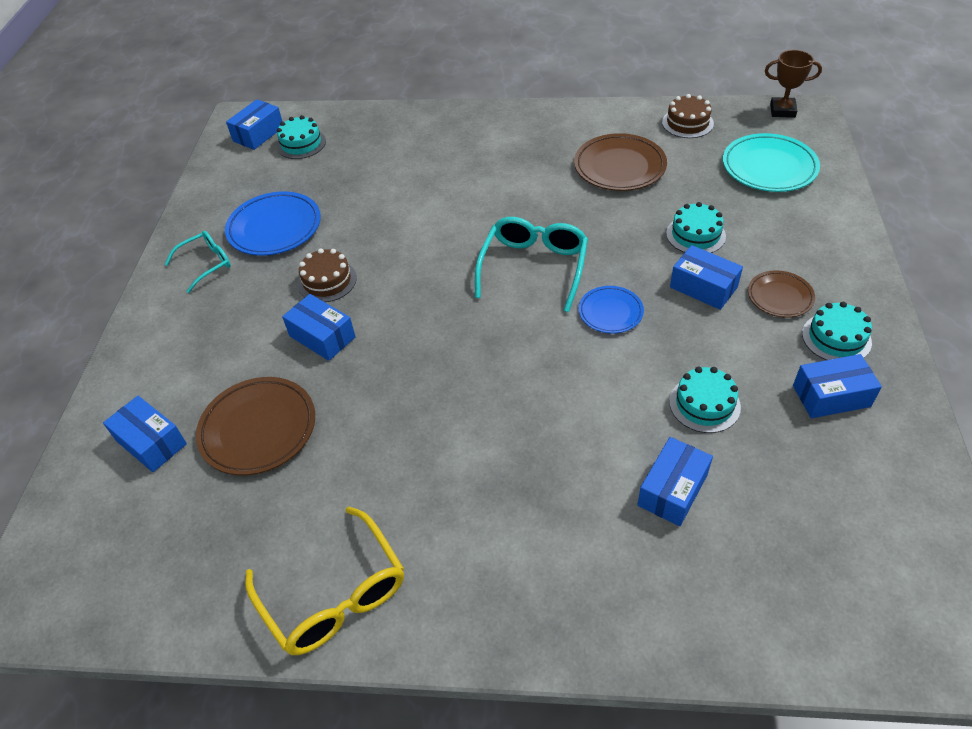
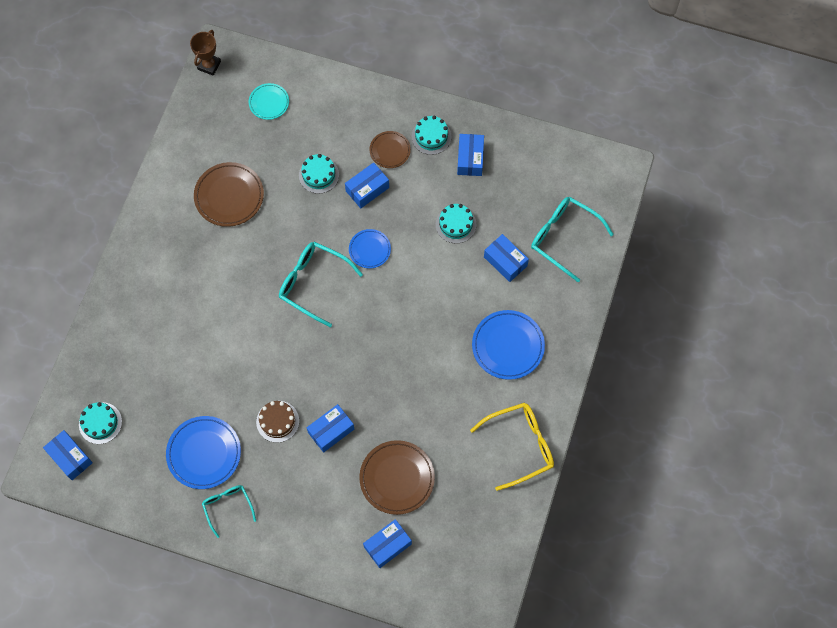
camera: 80 degrees left, 20 degrees up
brown cake [662,94,714,138] -> none
turquoise plate [723,133,820,192] -> turquoise plate [249,83,289,120], size x0.60
none -> blue plate [472,310,545,380]
none -> turquoise glasses [531,197,614,282]

